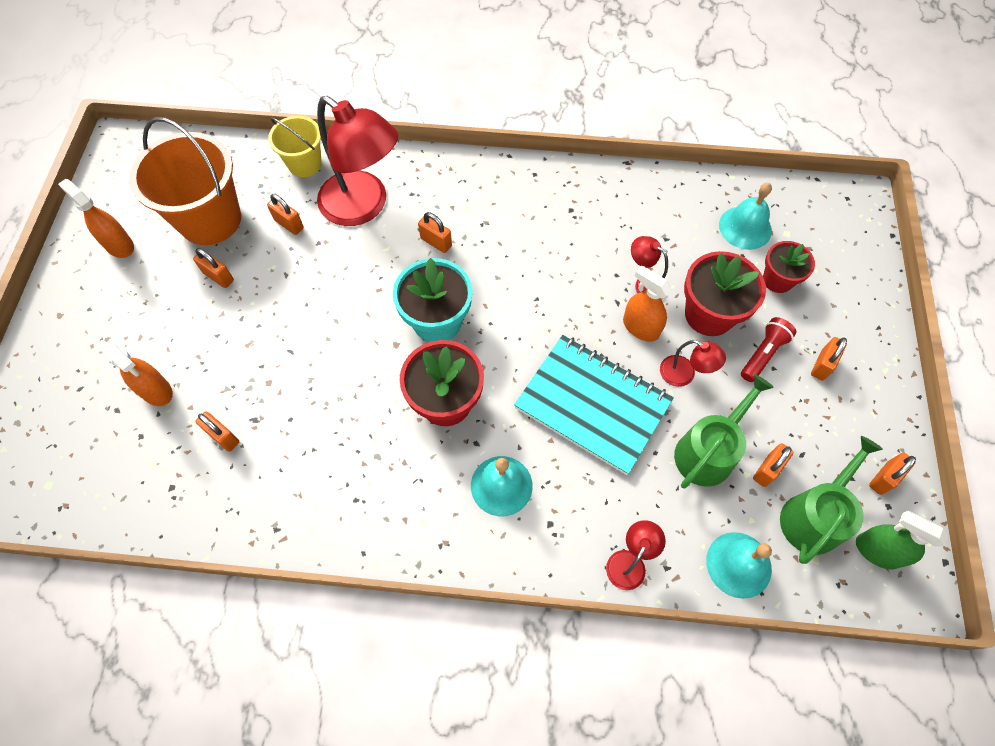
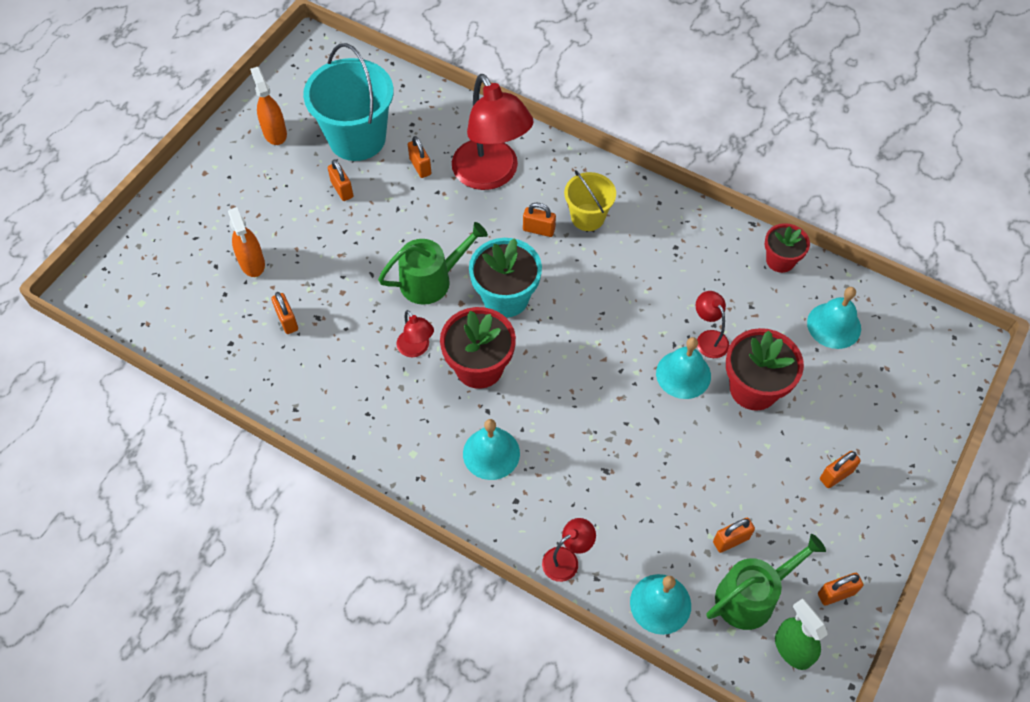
camera: 25 degrees right, 5 degrees down
orange bucket [129,117,241,245] -> turquoise bucket [303,43,394,161]
yellow bucket [268,116,322,177] -> yellow bucket moved to [564,170,616,231]
orange padlock [418,212,452,253] -> orange padlock turned 45 degrees counterclockwise [523,202,556,237]
turquoise notebook [514,335,674,475] -> none
orange spray bottle [623,266,672,342] -> turquoise bell [656,337,711,399]
red lamp [660,340,726,387] -> red lamp moved to [397,310,434,357]
green watering can [674,374,774,488] -> green watering can moved to [378,222,488,305]
red flashlight [741,317,796,382] -> none
red flower pot [763,241,815,293] -> red flower pot moved to [765,223,810,273]

